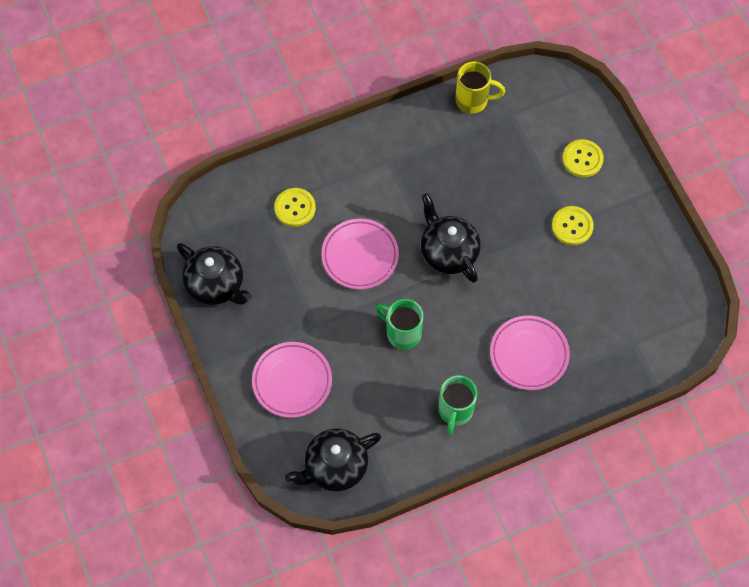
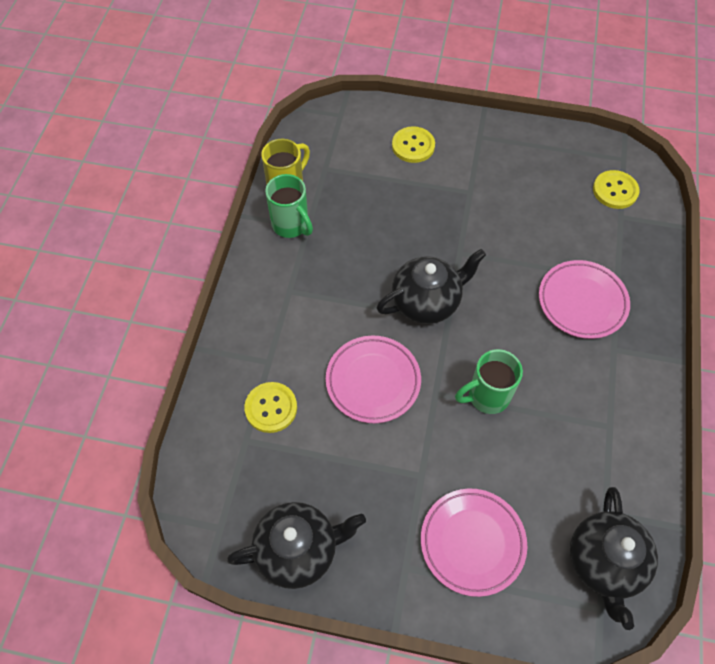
camera: 55 degrees left, 5 degrees down
black teapot [421,193,480,283] -> black teapot turned 150 degrees clockwise [377,249,486,324]
green mug [438,375,477,435] -> green mug moved to [265,174,313,238]
yellow button [552,206,594,245] -> yellow button moved to [593,170,640,209]

